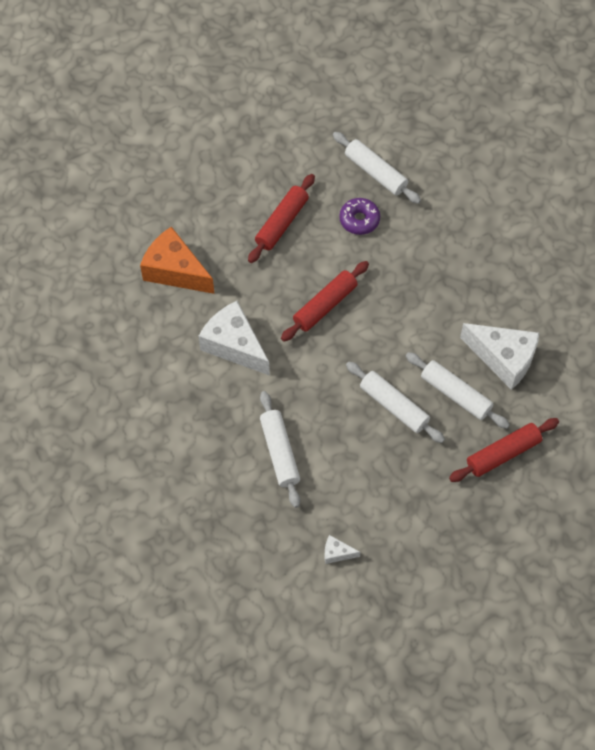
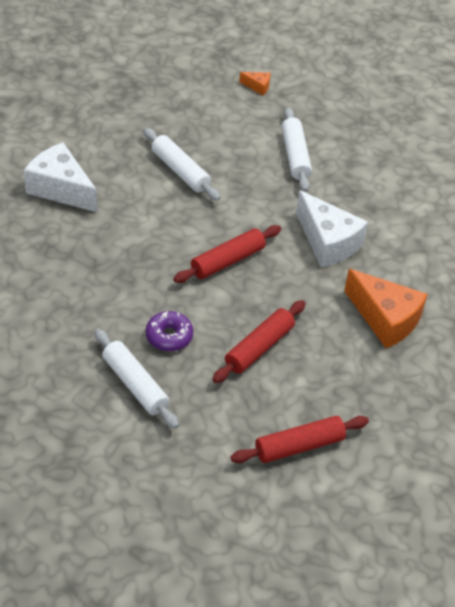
camera: 175 degrees left, 15 degrees down
white cheese [325,535,361,564] -> orange cheese [239,72,270,95]
white rolling pin [406,352,510,429] -> none
red rolling pin [449,418,559,482] -> red rolling pin moved to [231,416,369,463]

